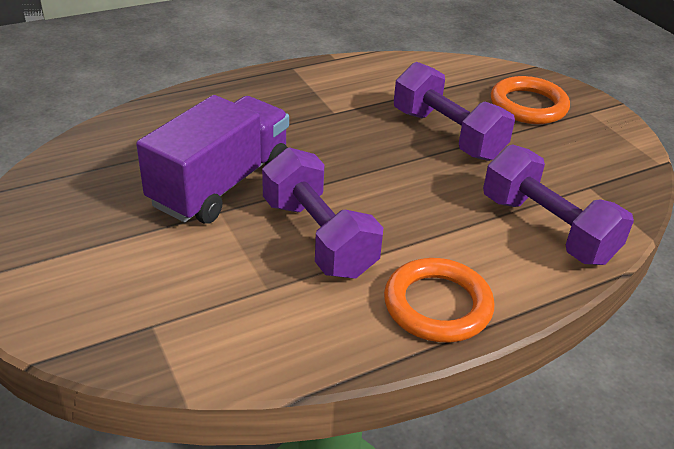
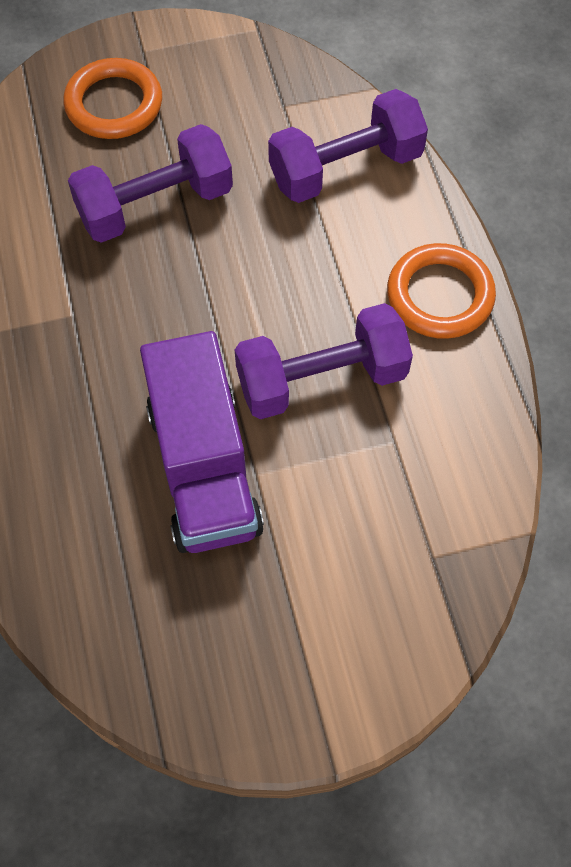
camera: 75 degrees left, 25 degrees up
purple truck [136,95,289,224] -> purple truck turned 150 degrees counterclockwise [140,331,264,553]

